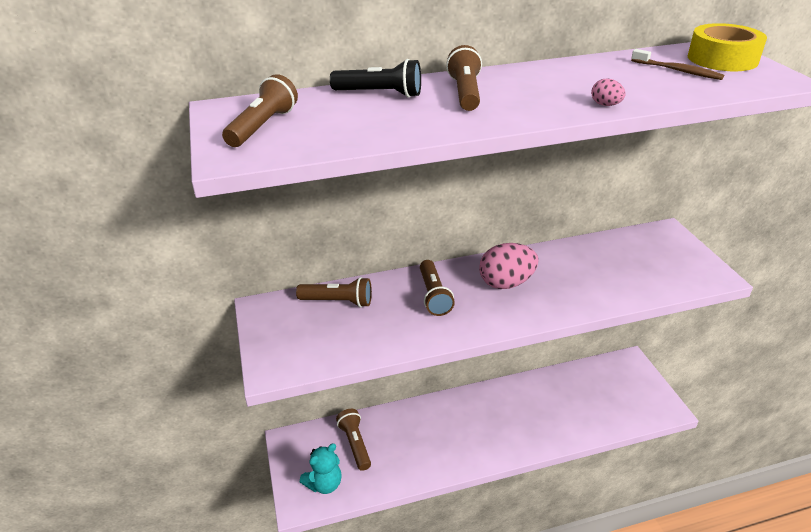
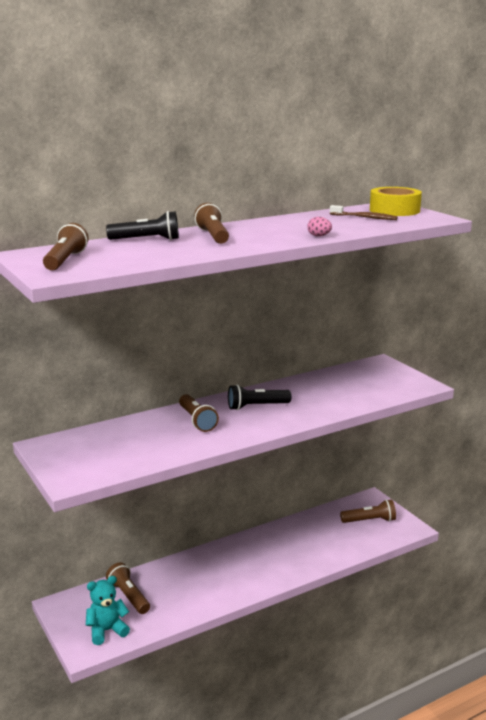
camera: 15 degrees left, 15 degrees down
brown flashlight [296,277,372,308] -> brown flashlight moved to [340,499,396,523]
turquoise teddy bear [300,443,342,494] -> turquoise teddy bear turned 150 degrees counterclockwise [86,576,130,645]
pink egg [479,243,539,289] -> black flashlight [228,385,291,410]

